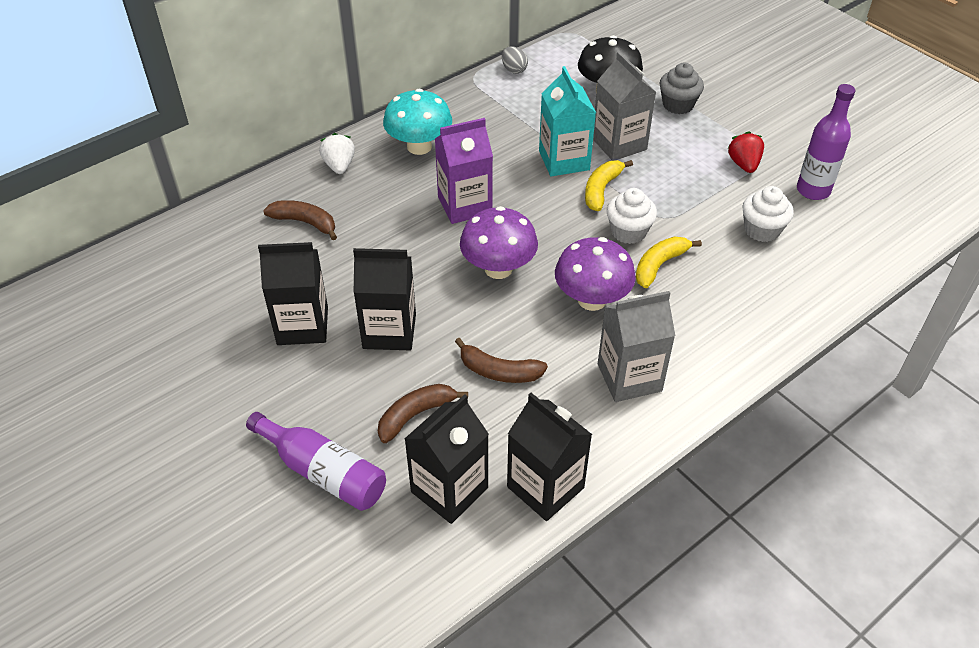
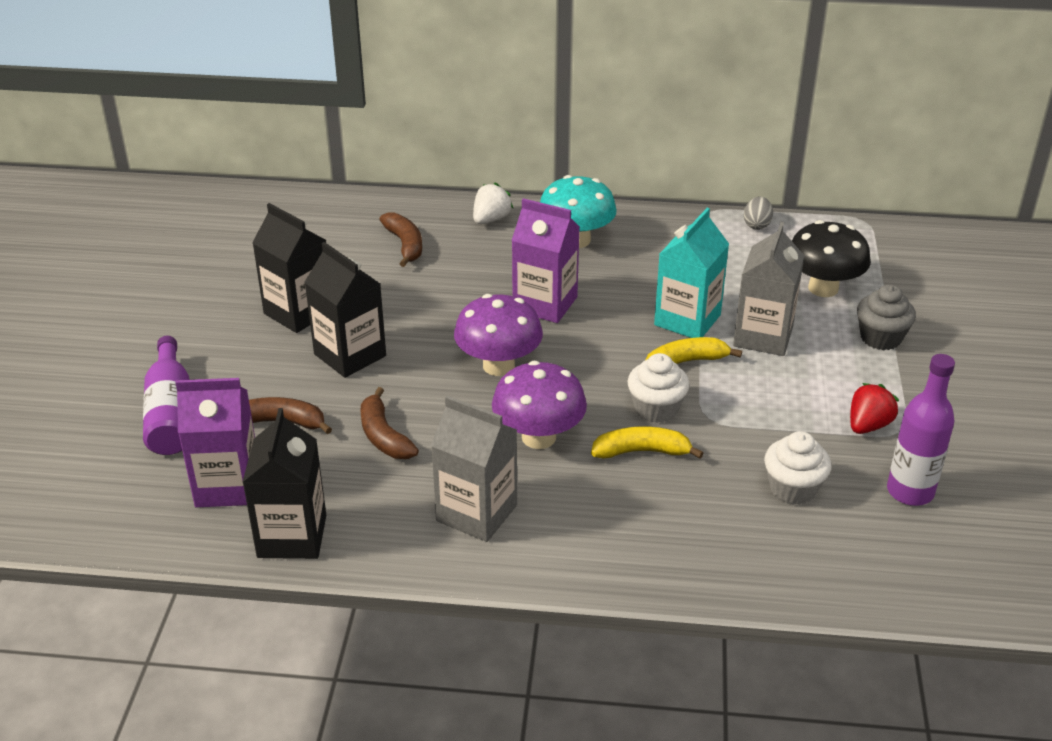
camera: 45 degrees right, 10 degrees down
black carton [404,394,489,524] -> purple carton [175,378,255,507]

